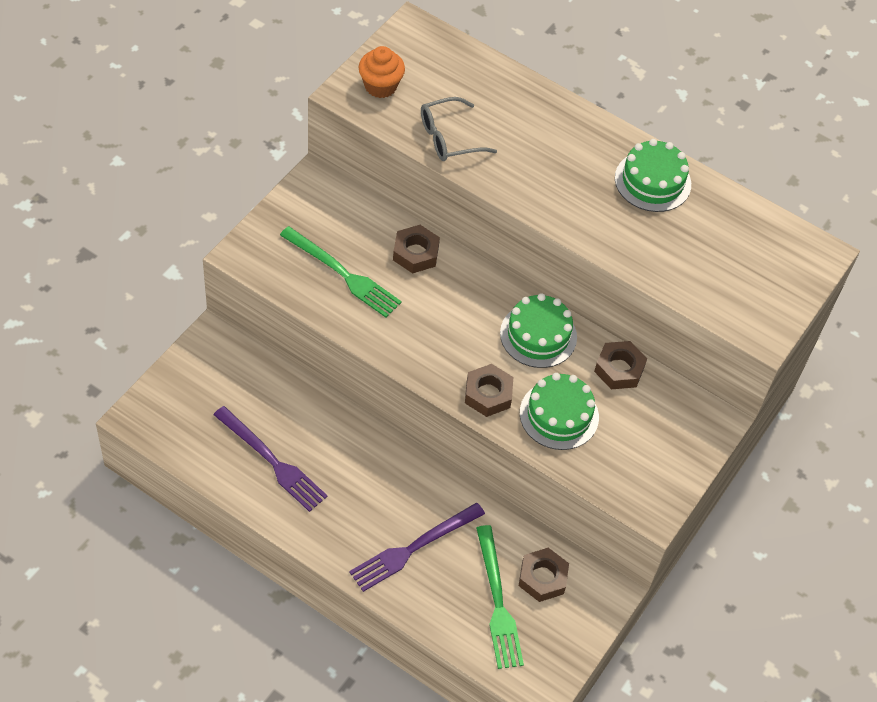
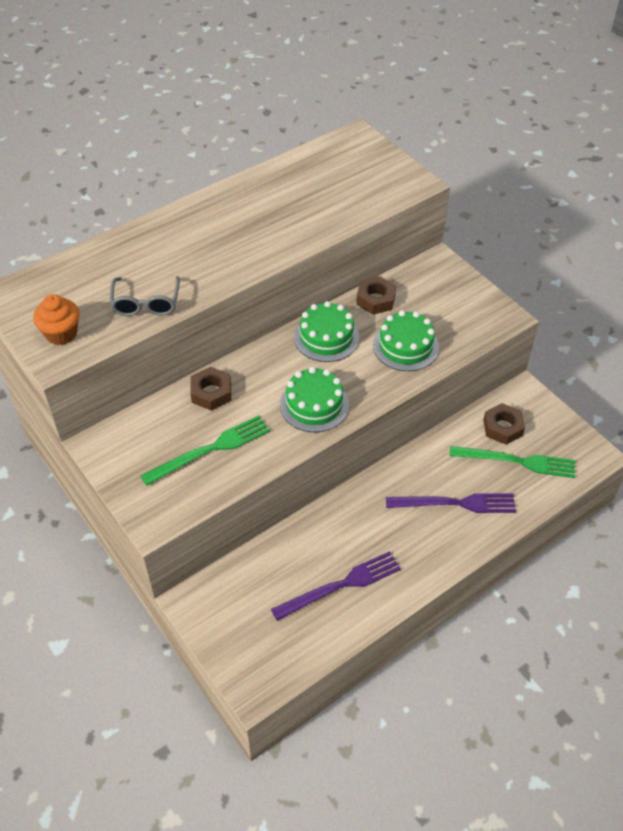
camera: 65 degrees left, 5 degrees down
purple fork [349,502,485,592] -> purple fork turned 75 degrees counterclockwise [386,493,516,513]
brown nut [465,364,513,417] -> none
green cake [615,139,691,212] -> green cake moved to [280,367,349,432]

